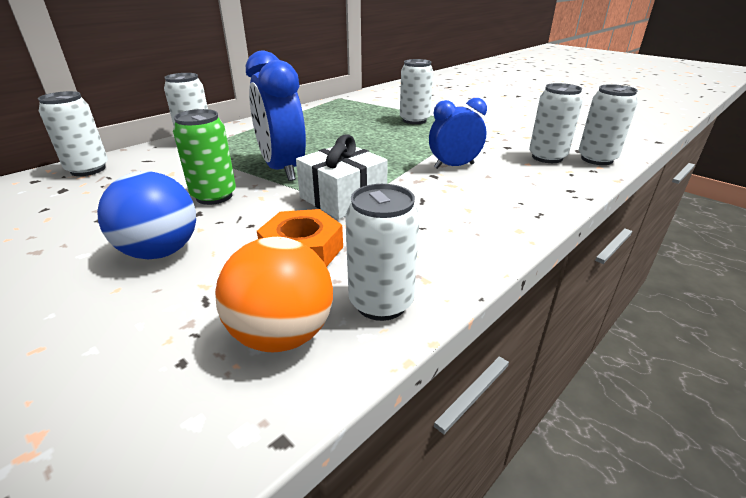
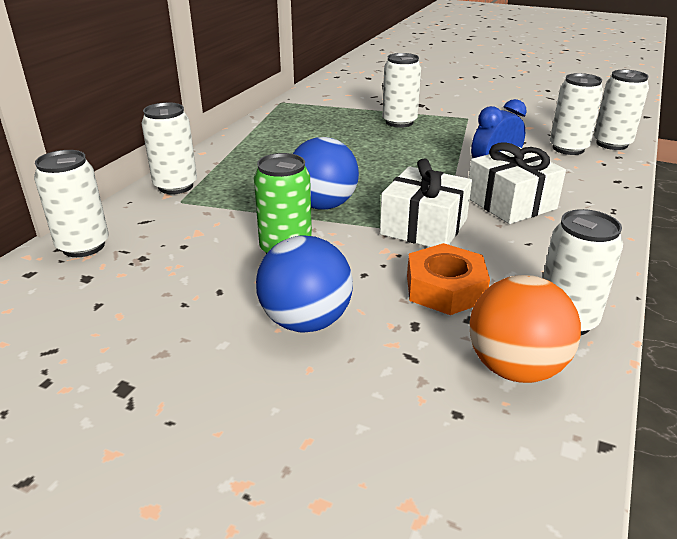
camera: 20 degrees left, 0 degrees up
blue clock [246,51,306,181] -> blue ball [293,137,359,210]
none -> white gift [469,142,566,224]

